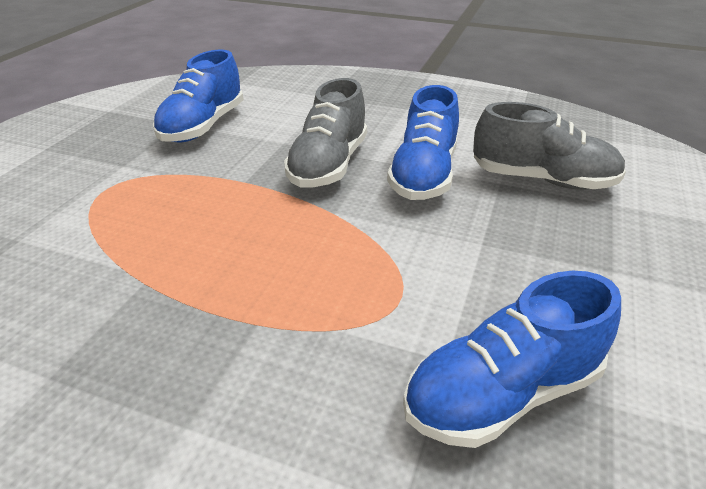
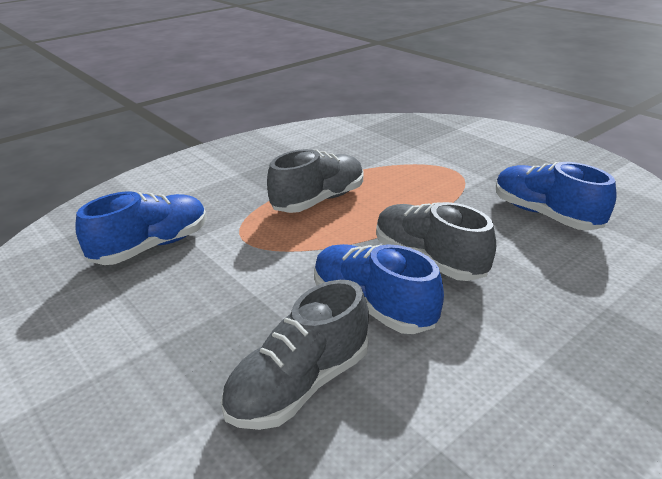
camera: 120 degrees right, 5 degrees down
blue shoe [403,271,621,448] -> blue shoe turned 45 degrees clockwise [75,191,207,265]
none -> grey shoe [267,149,363,213]

